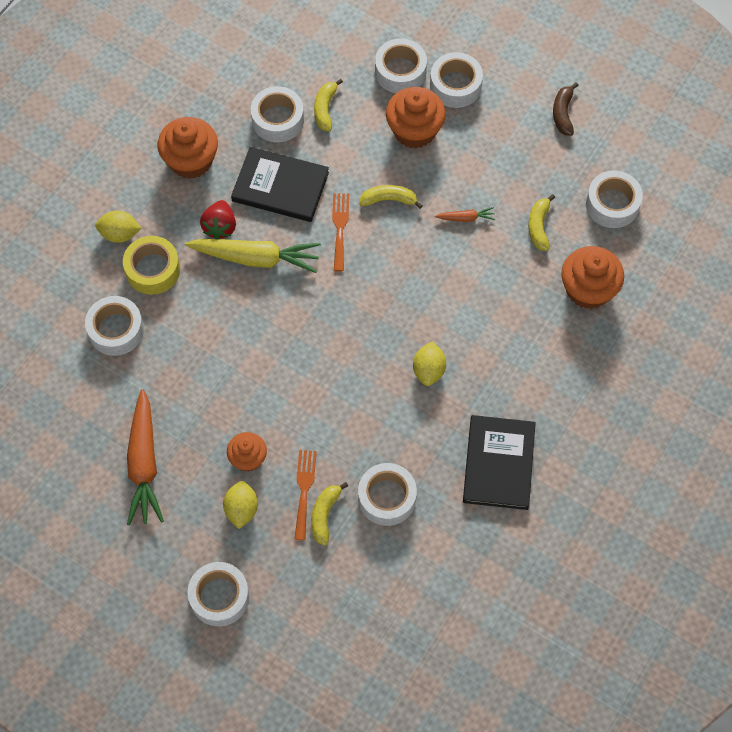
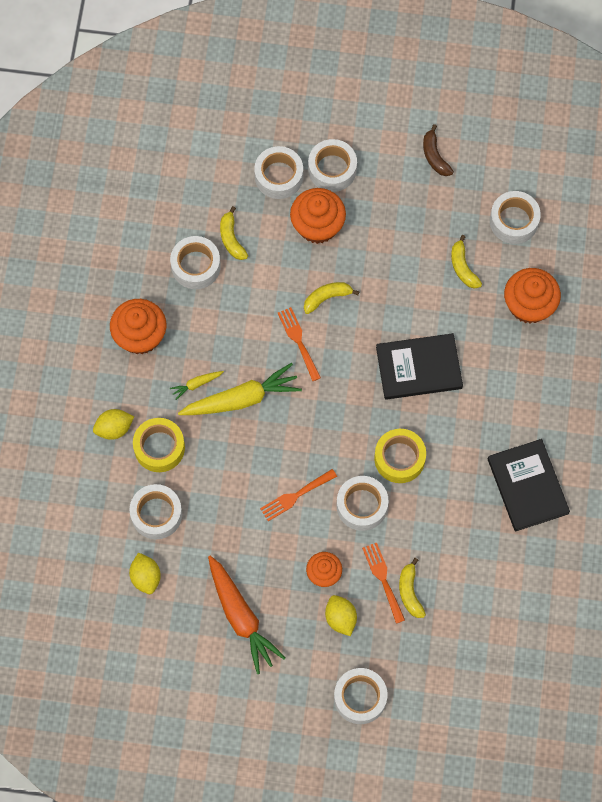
camera: 25 degrees left, 5 degrees up
red strawberry [200,200,236,239] -> yellow carrot [170,371,224,400]
black book [231,147,329,222] -> black book moved to [376,333,463,400]
white tape [358,463,417,526] -> white tape moved to [337,476,388,531]
yellow lemon [413,341,446,386] -> yellow lemon moved to [129,553,161,594]
orange carrot [435,207,495,222] -> none
none -> orange fork [260,469,337,521]
none -> yellow tape [374,429,426,483]

